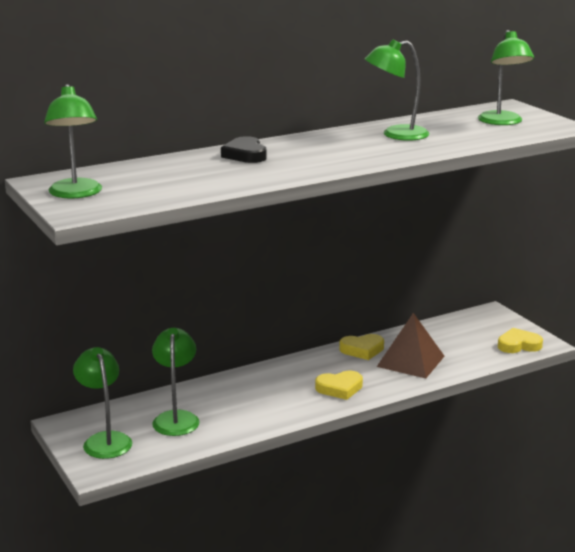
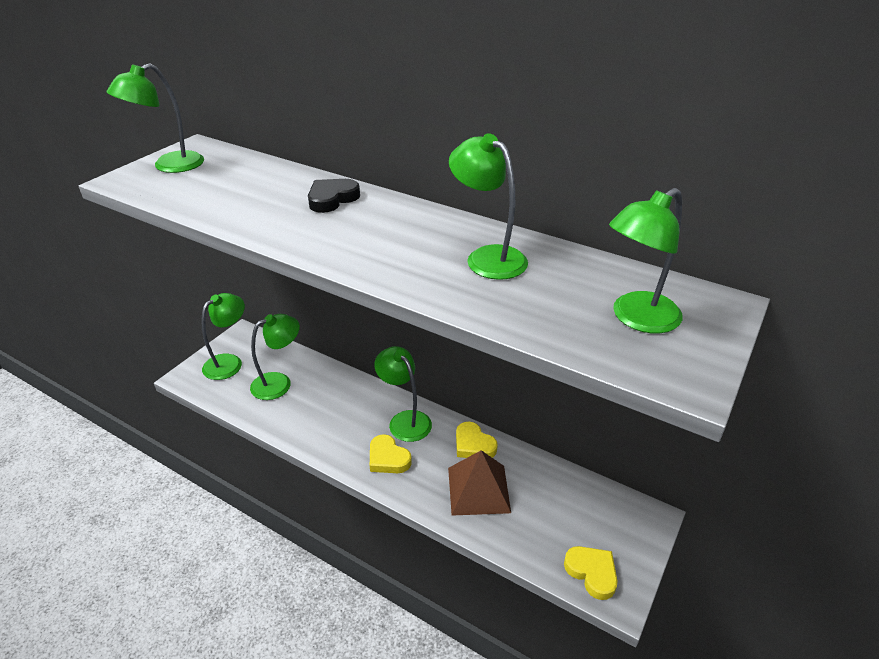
camera: 60 degrees right, 15 degrees up
none -> green lamp [374,346,432,442]

